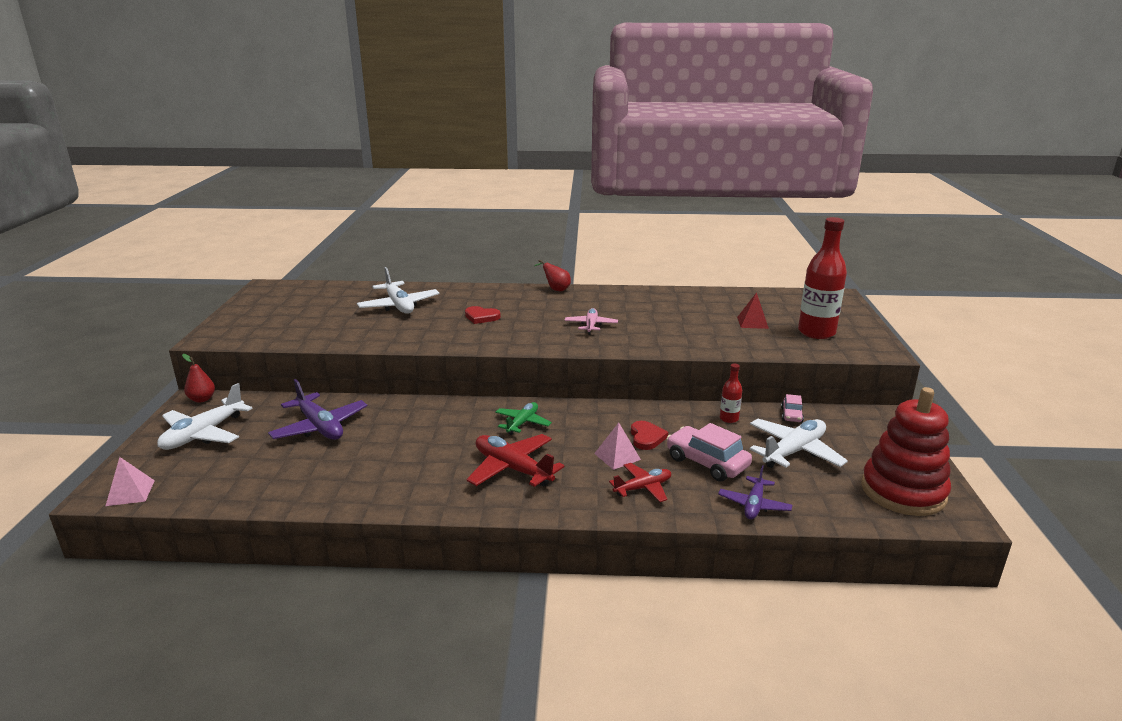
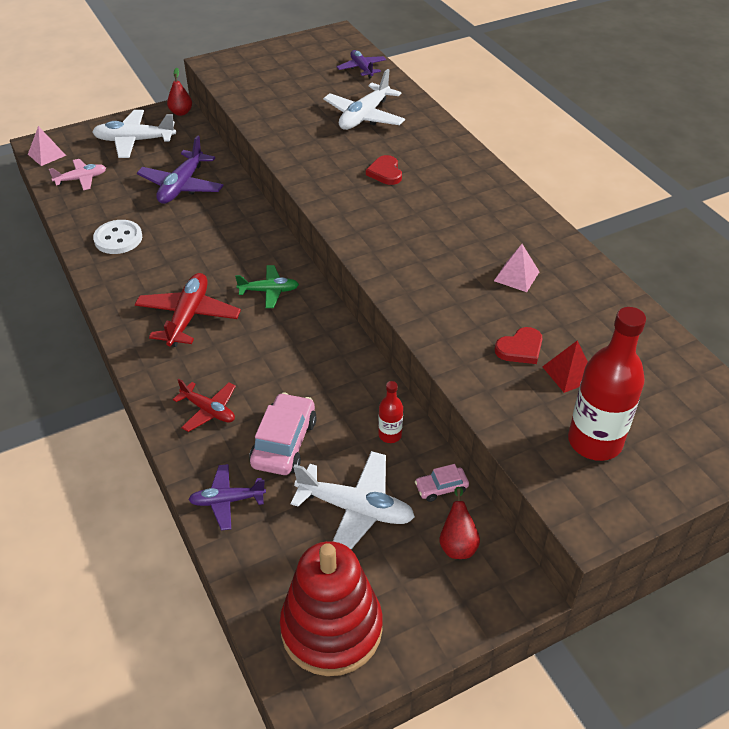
camera: 60 degrees right, 20 degrees up
red pear [534,260,571,291] -> red pear moved to [440,487,480,559]
pink plane [564,308,618,335] -> pink plane moved to [49,159,106,190]
pink pyramid [594,423,641,470] -> pink pyramid moved to [494,244,539,292]
red heart [631,421,668,450] -> red heart moved to [495,327,543,364]
none -> white button [93,220,142,254]
none -> purple plane [337,50,386,79]

